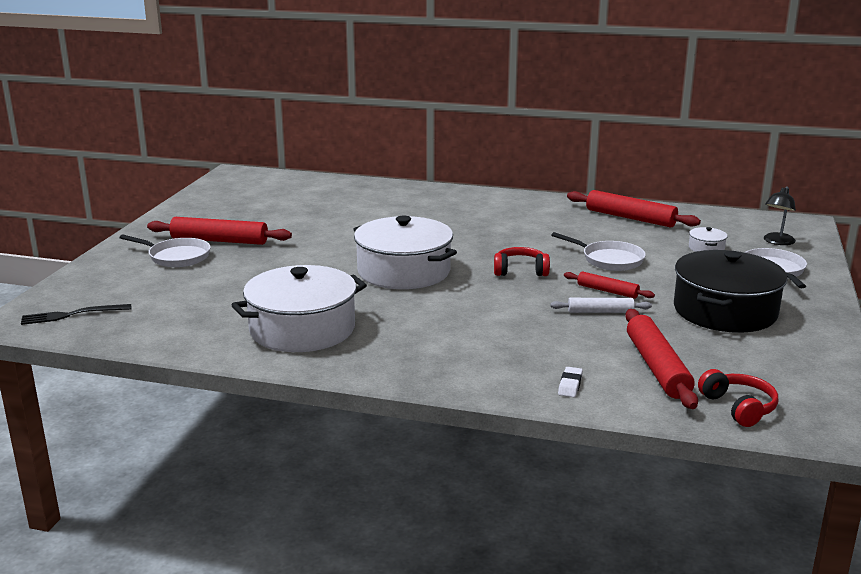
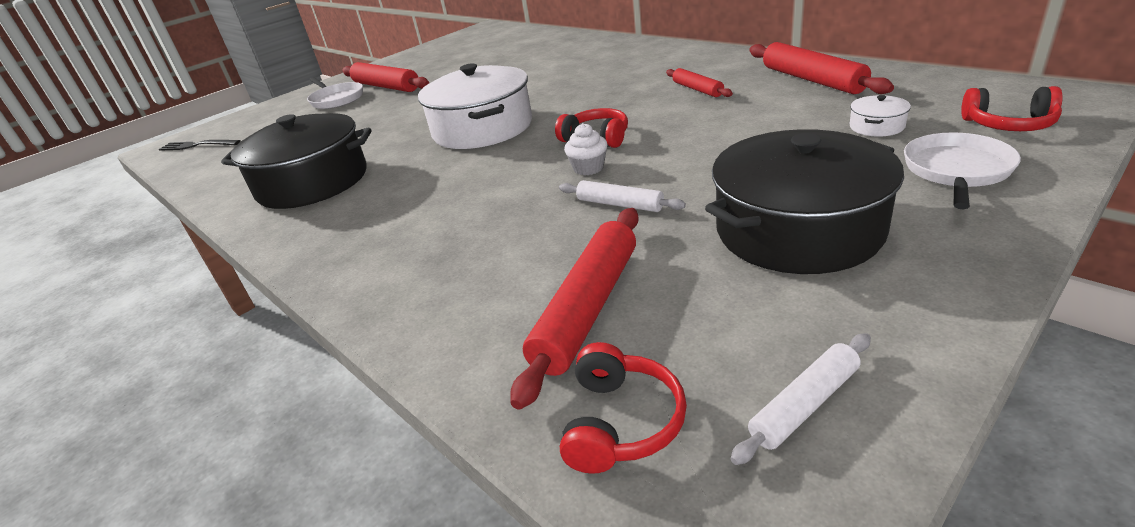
camera: 35 degrees right, 10 degrees up
white pot [232,265,367,352] -> black pot [221,113,372,209]
white pan [551,232,646,271] -> none
white eraser [558,367,583,397] -> none
red rolling pin [564,271,655,299] -> red rolling pin moved to [666,68,733,97]
black lamp [764,186,796,245] -> red headphones [961,86,1063,131]
none -> white cupcake [564,123,608,175]
none -> white rolling pin [731,333,871,465]

